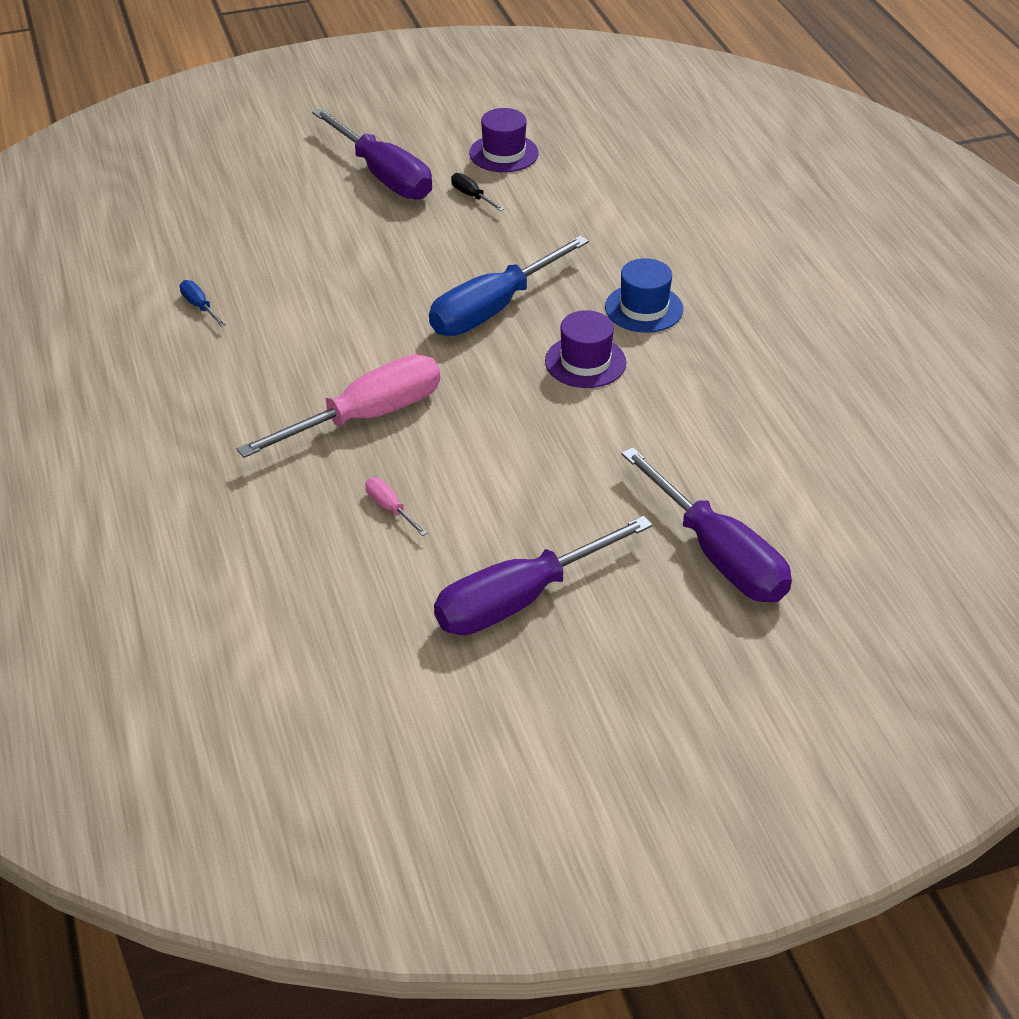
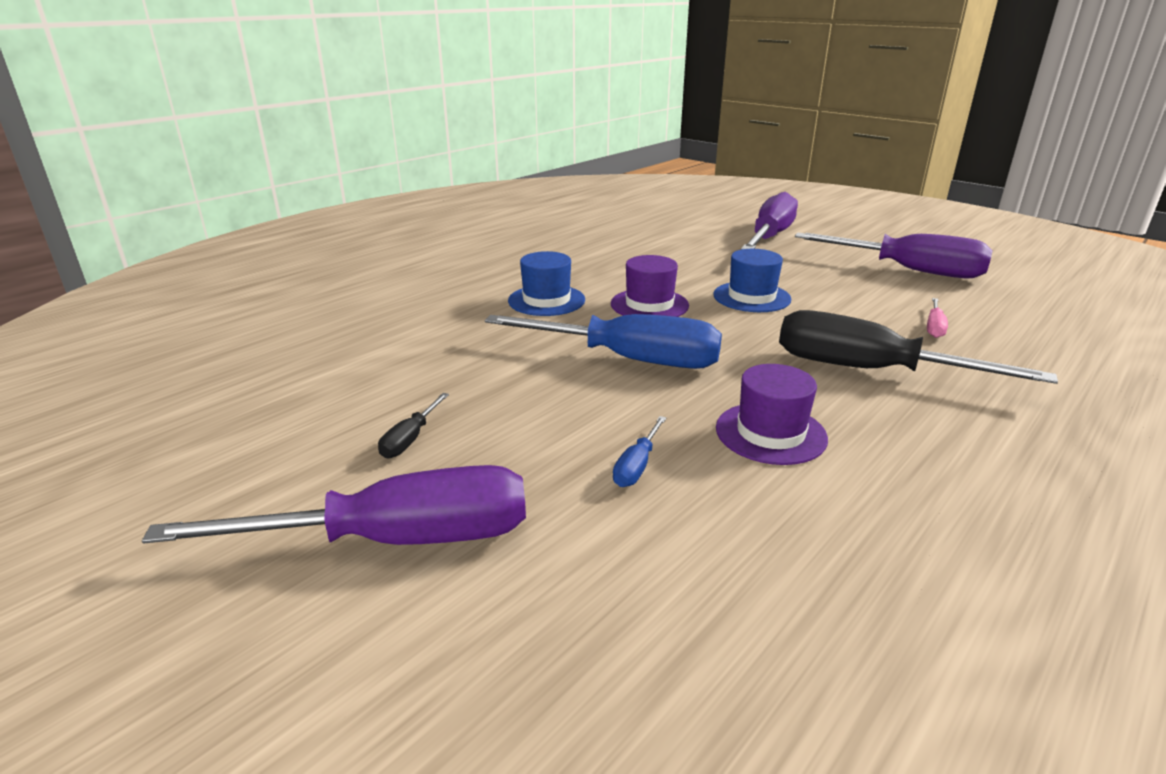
camera: 120 degrees left, 15 degrees down
blue screwdriver [180,280,226,327] -> blue screwdriver moved to [613,416,666,487]
pink screwdriver [237,354,440,458] -> black screwdriver [779,310,1058,384]
purple screwdriver [312,108,432,200] -> purple screwdriver turned 60 degrees clockwise [142,465,526,545]
purple hat [469,108,539,172] -> purple hat moved to [716,364,828,465]
none -> blue hat [713,249,791,312]

